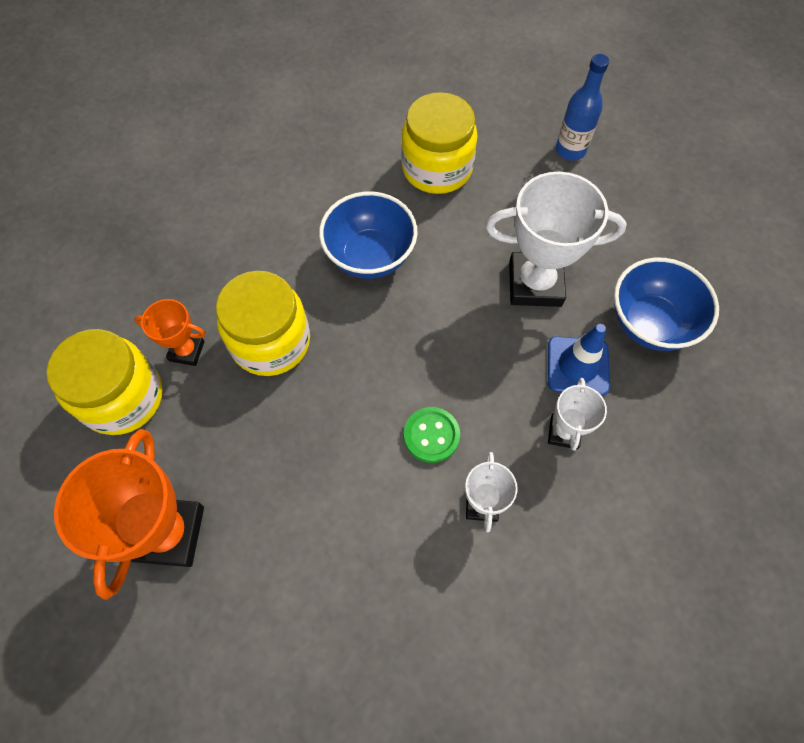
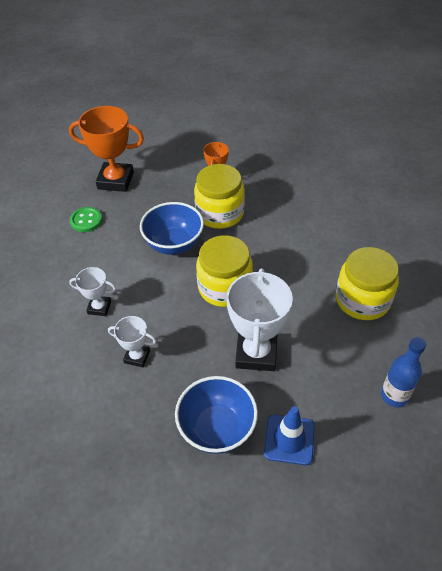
camera: 95 degrees right, 15 degrees down
yellow jar [47,329,163,435] -> yellow jar moved to [196,235,253,307]
blue bowl [319,191,418,279] -> blue bowl moved to [140,202,204,255]
green button [404,407,460,463] -> green button moved to [70,207,102,232]
blue traffic cone [548,324,610,396] -> blue traffic cone moved to [264,406,315,465]

